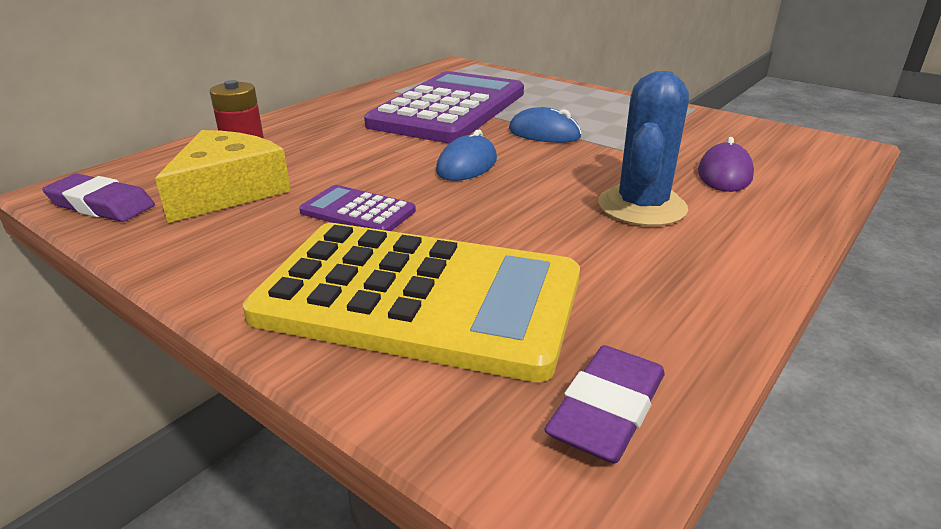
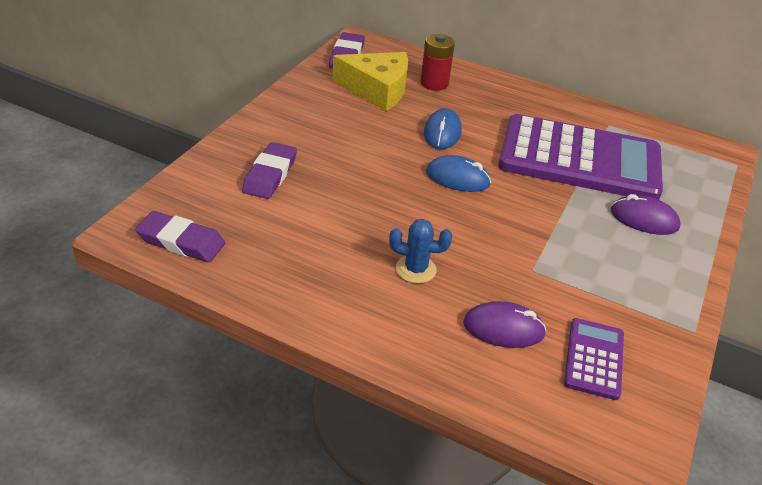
camera: 75 degrees right, 10 degrees up
yellow calculator [243,223,580,382] -> purple eraser [242,142,297,199]
purple calculator [299,185,416,231] -> purple calculator moved to [564,318,624,400]
blue mouse [509,107,582,143] -> blue mouse moved to [424,108,462,149]
blue cactus [598,71,689,226] -> blue cactus [389,219,452,283], size x0.58
none -> purple mouse [611,194,681,235]

